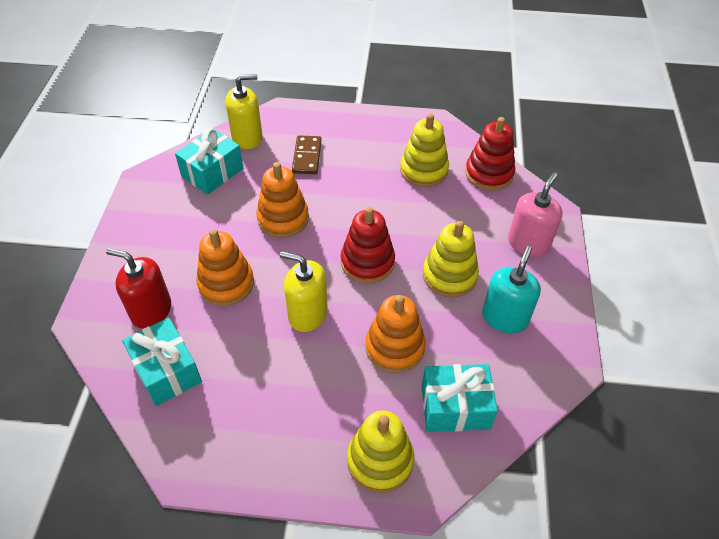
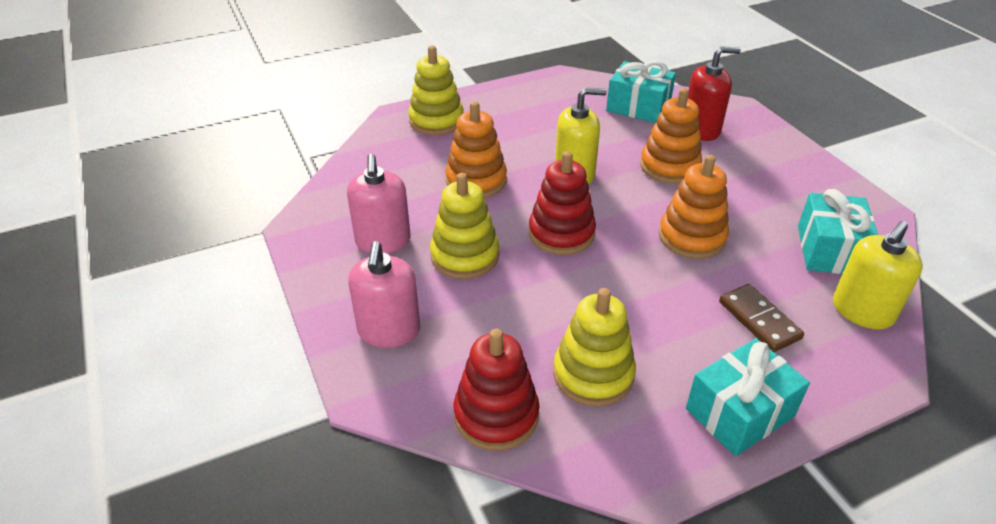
camera: 150 degrees right, 10 degrees down
turquoise gift [421,364,498,432] -> turquoise gift moved to [686,338,810,456]
turquoise soap dispenser [482,246,541,333] -> pink soap dispenser [347,154,411,254]

